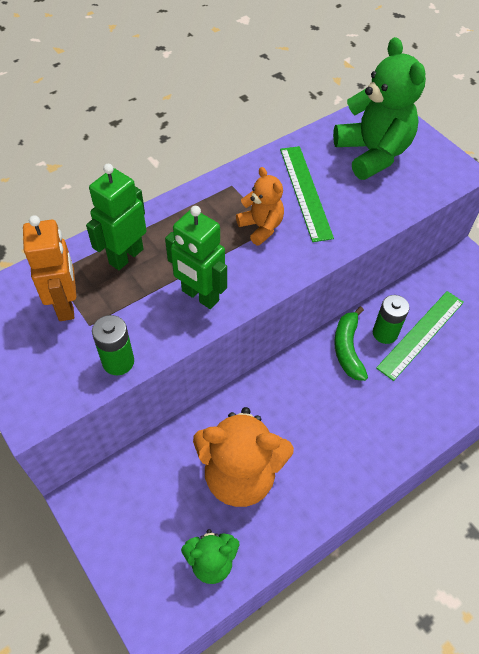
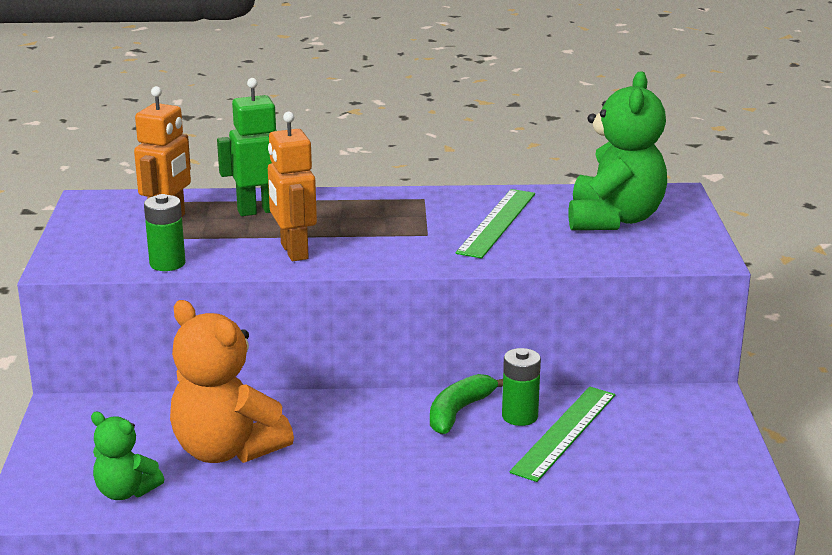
camera: 35 degrees right, 30 degrees down
green robot [165,206,227,309] -> orange robot [268,112,317,261]
orange teddy bear [236,167,284,246] -> none
green ruler [376,291,464,381] -> green ruler turned 45 degrees counterclockwise [509,387,615,482]

